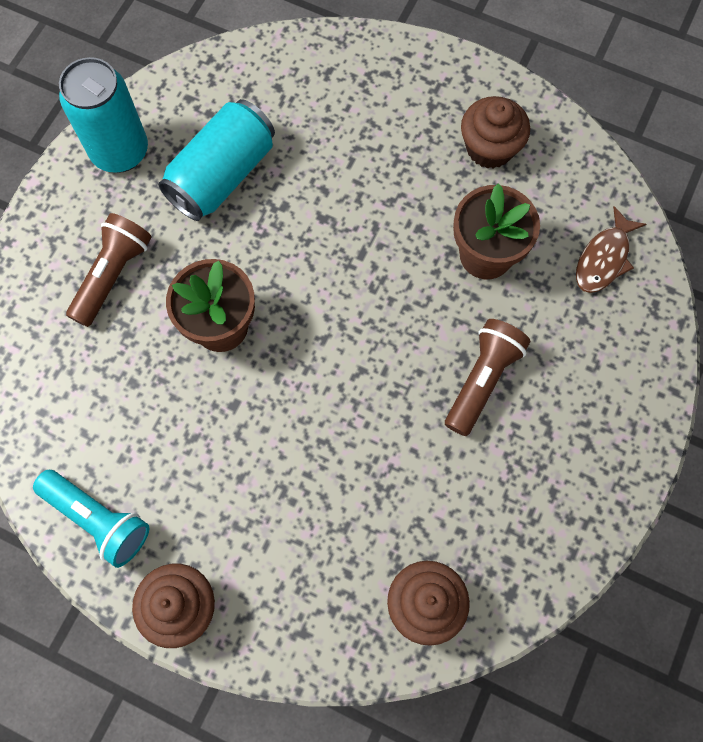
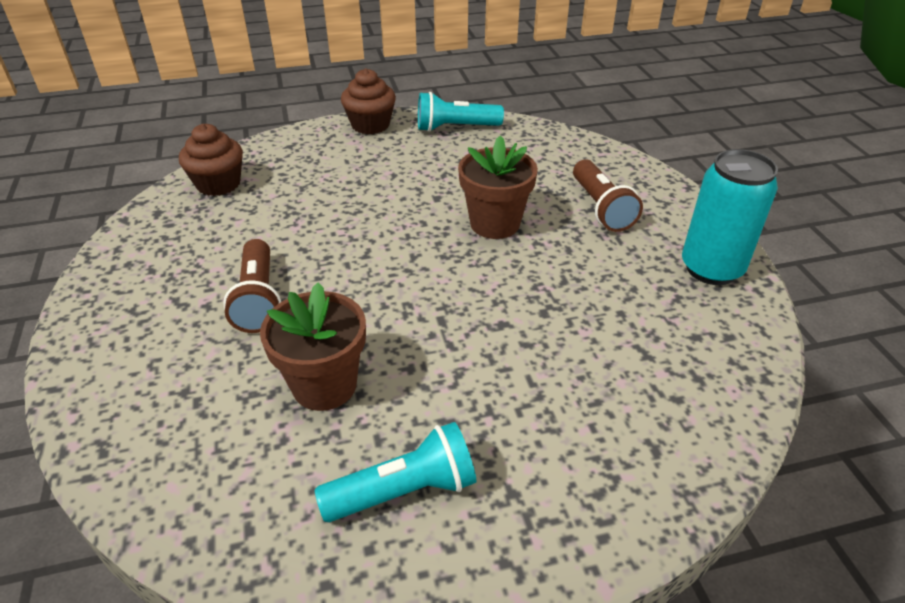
camera: 140 degrees right, 30 degrees down
turquoise can [158,99,275,221] -> none
brown cupcake [461,96,530,169] -> turquoise flashlight [315,422,476,522]
brown fish [576,206,647,293] -> none

